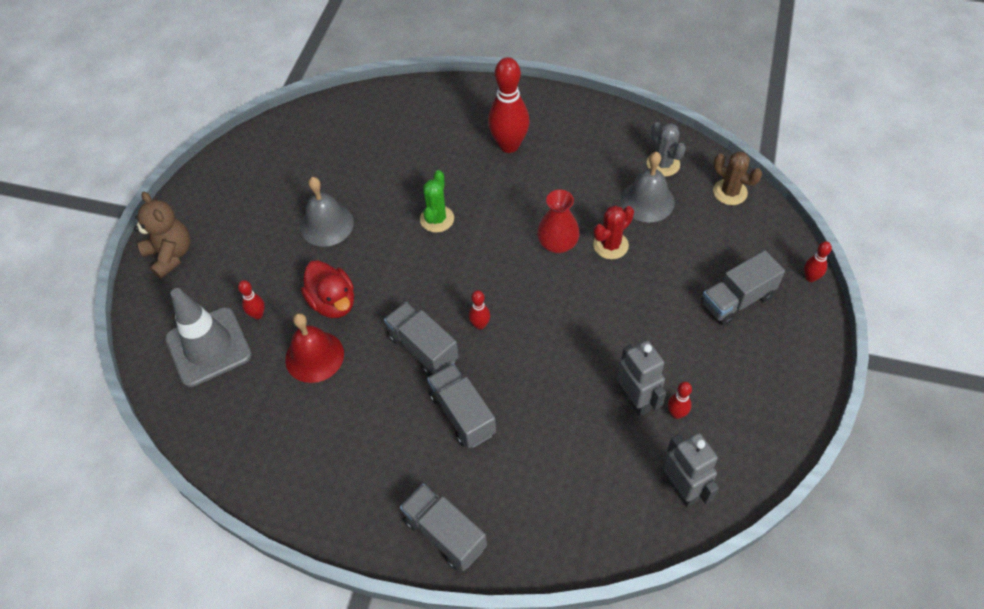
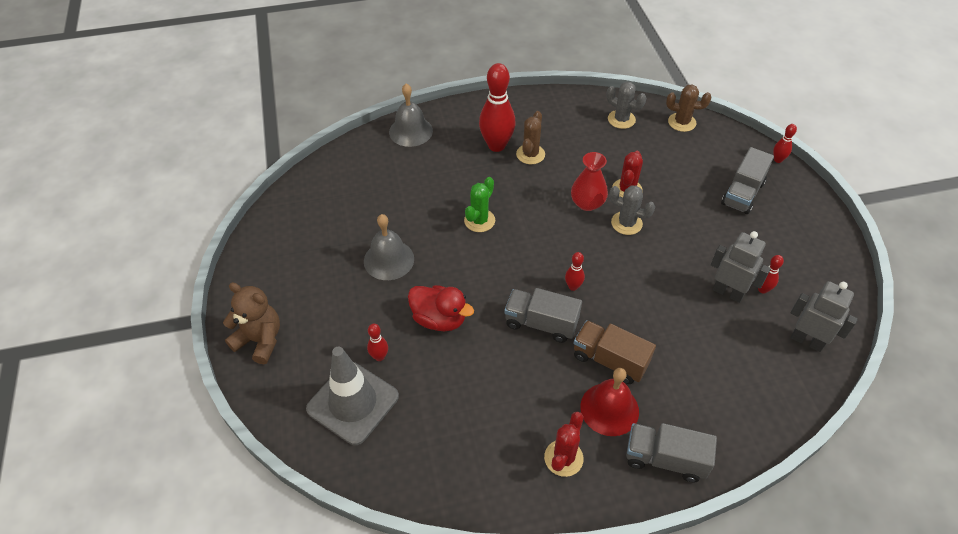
camera: 30 degrees left, 5 degrees down
red bell [285,313,344,383] -> red bell moved to [580,368,639,436]
green cactus [420,170,454,233] -> green cactus turned 45 degrees clockwise [464,177,495,232]
grey truck [427,364,496,448] -> brown truck [574,320,656,384]
grey bell [621,152,675,222] -> grey bell moved to [389,83,433,147]
none -> brown cactus [516,111,545,164]
none -> red cactus [544,412,584,477]
none -> grey cactus [609,186,655,235]

